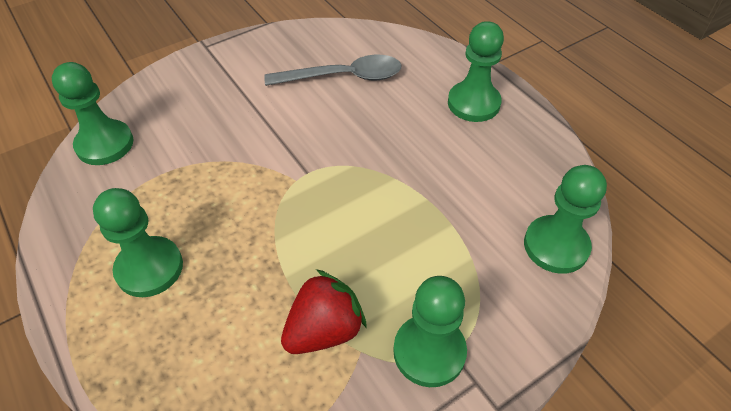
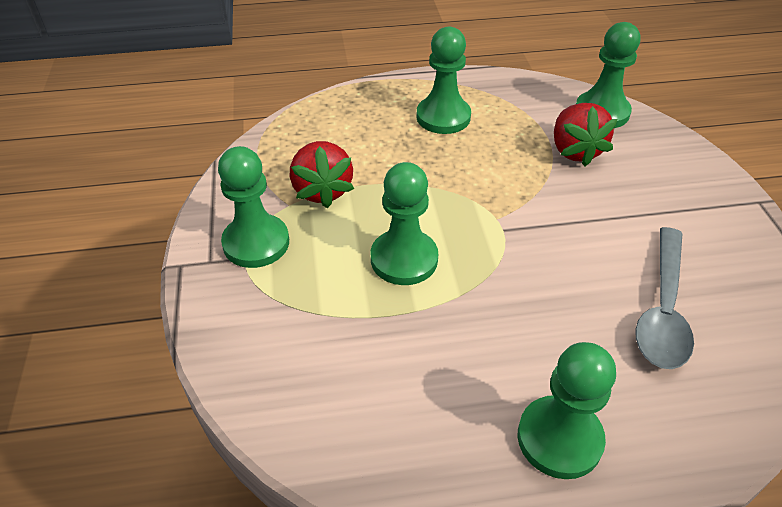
camera: 115 degrees right, 5 degrees down
green pawn [524,165,607,274] -> green pawn moved to [371,162,438,285]
none -> red strawberry [554,103,618,166]

